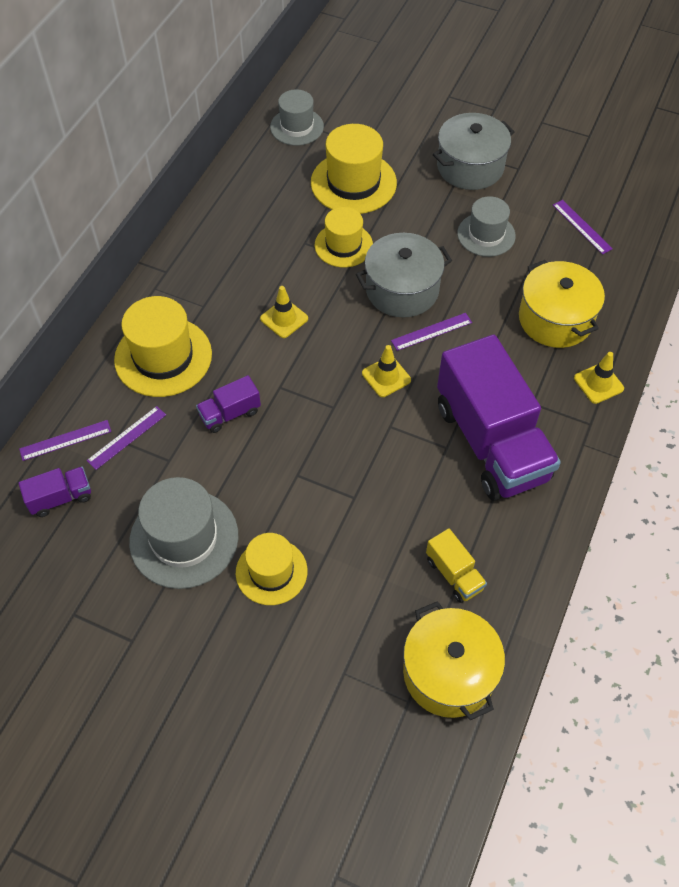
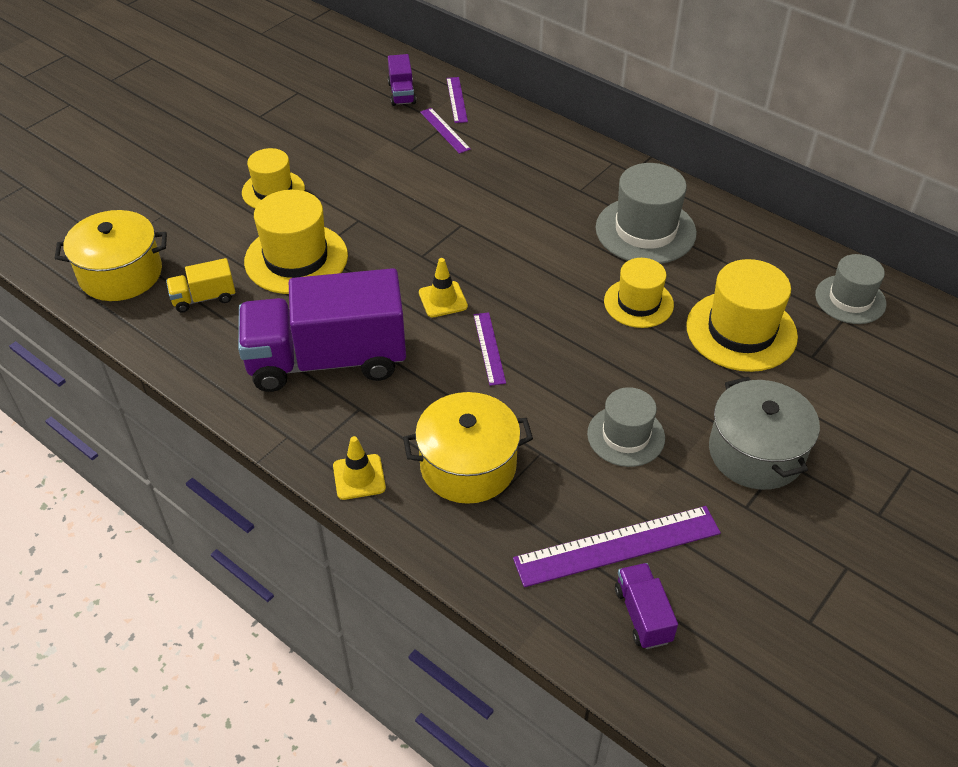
camera: 105 degrees right, 10 degrees down
yellow hat [114,296,212,397] -> yellow hat moved to [244,190,348,294]
grey hat [129,477,239,589] -> grey hat moved to [596,163,697,264]
purple truck [196,375,261,433] -> purple truck moved to [615,563,678,649]
yellow traffic cone [260,286,308,338] -> none
grey pot [356,233,452,317] -> none
purple ruler [553,200,613,254] -> purple ruler [513,506,721,587], size x1.83

